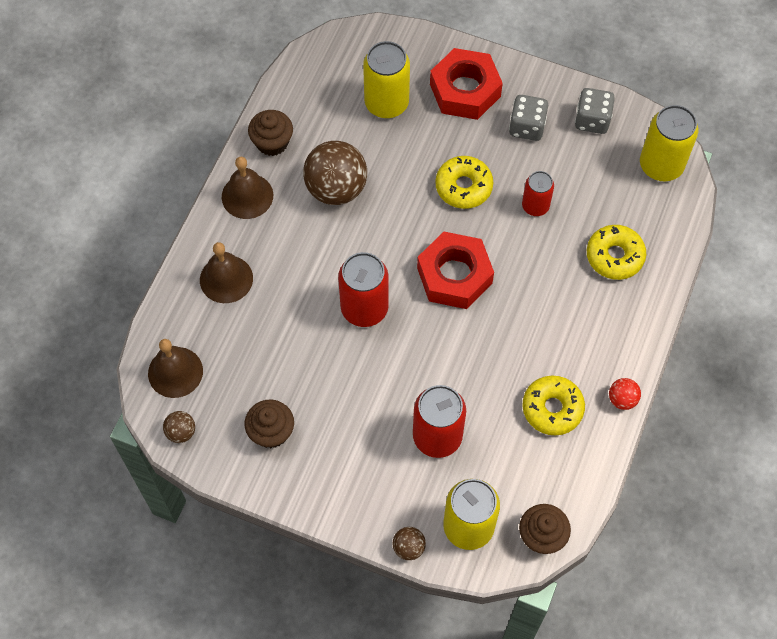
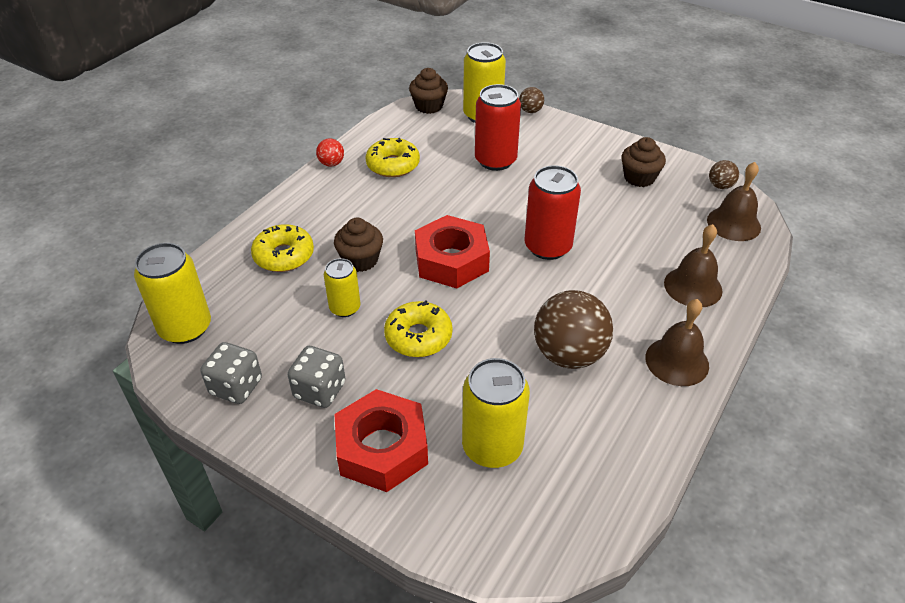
camera: 170 degrees left, 20 degrees down
brown cupcake [248,110,293,156] -> brown cupcake moved to [334,218,383,272]
red can [522,171,554,216] -> yellow can [324,258,361,317]

